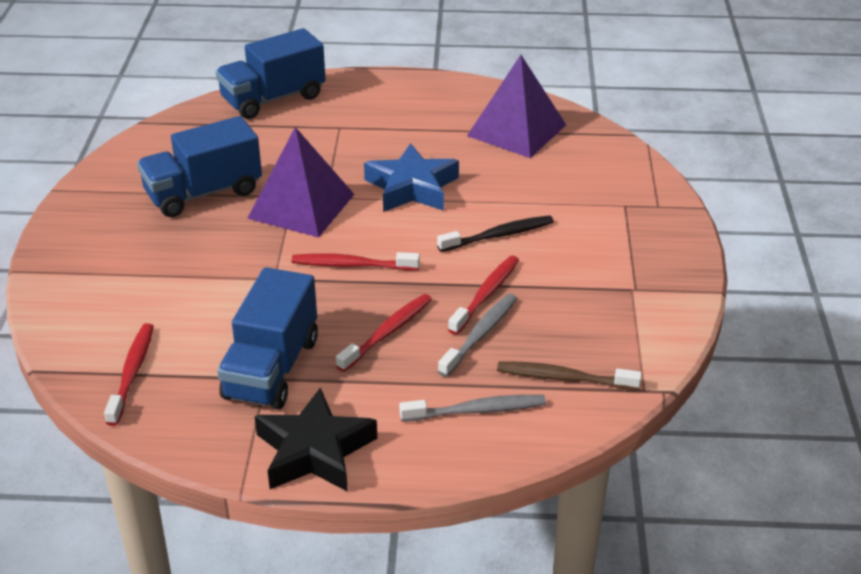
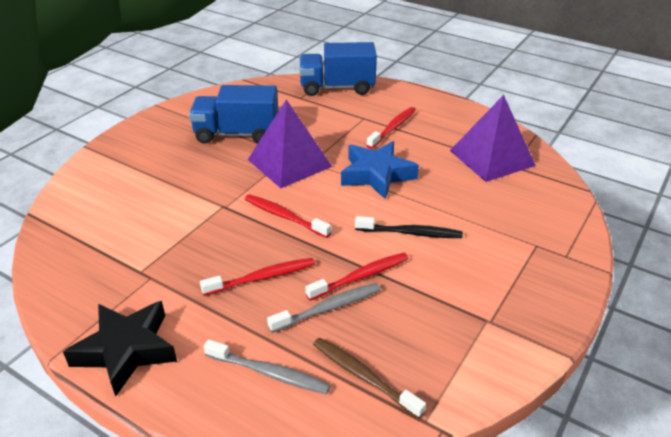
camera: 30 degrees right, 0 degrees up
red toothbrush [104,323,154,426] -> red toothbrush moved to [366,107,416,149]
blue truck [217,267,318,409] -> none

